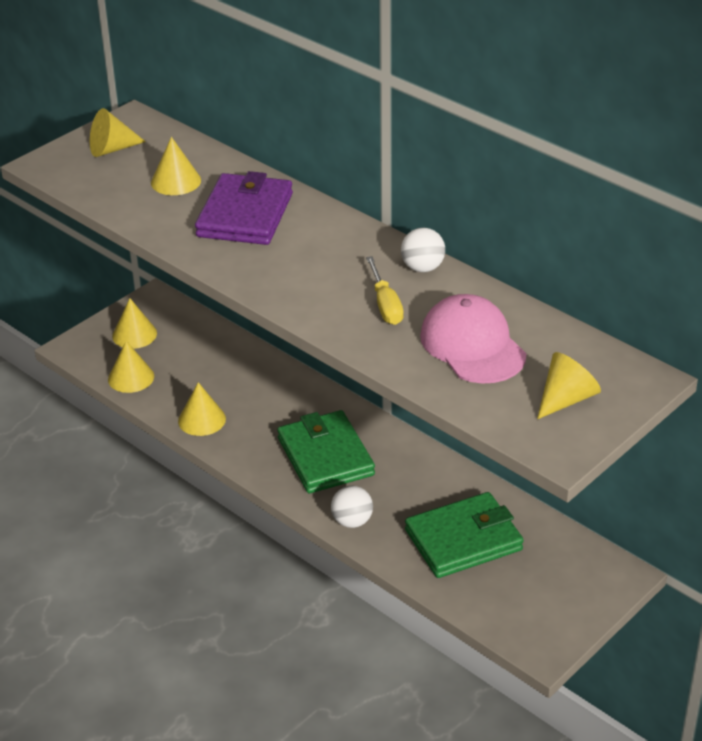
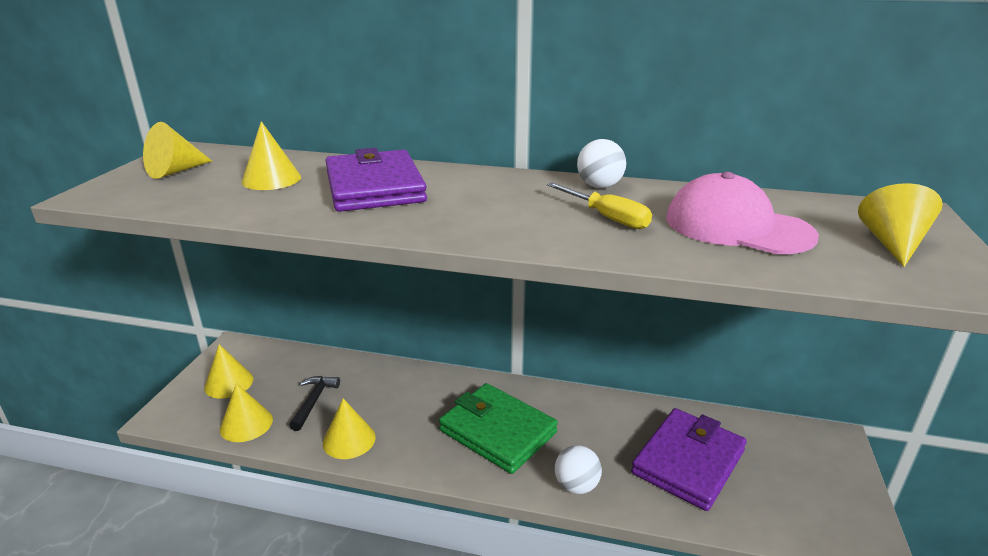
camera: 30 degrees left, 10 degrees down
green wallet [405,492,524,578] -> purple wallet [631,408,747,511]
none -> black hammer [289,376,340,431]

